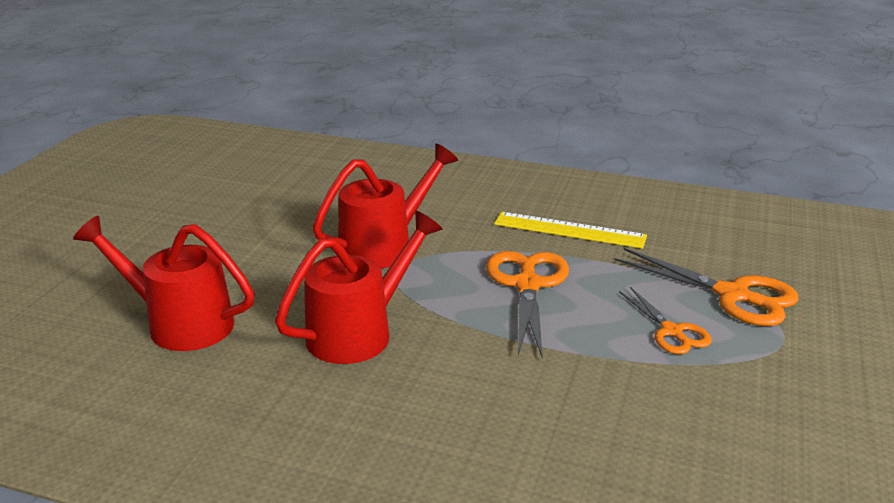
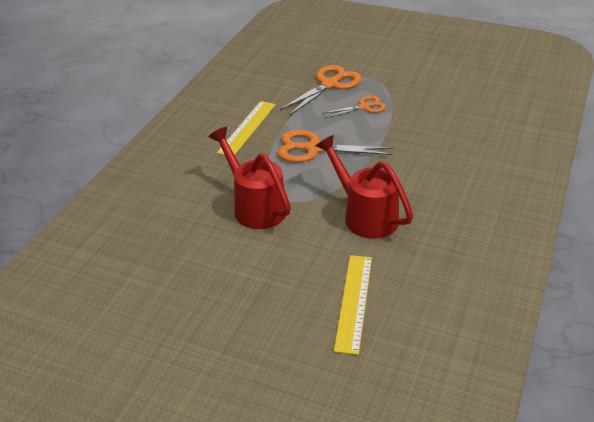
camera: 85 degrees left, 10 degrees up
red watering can [73,216,255,351] -> yellow ruler [334,255,372,355]

